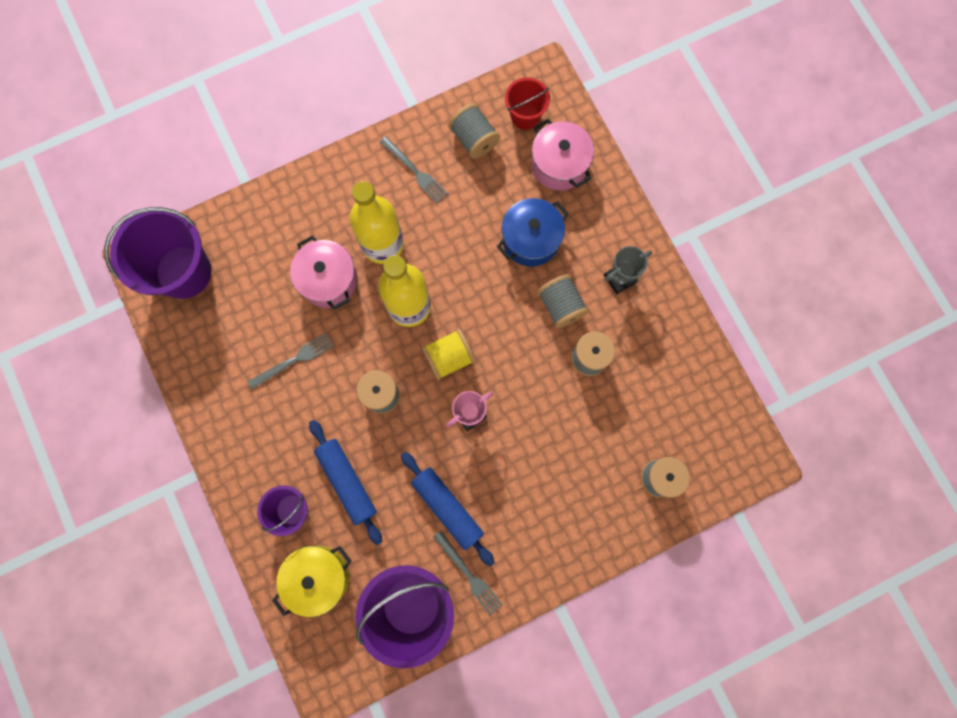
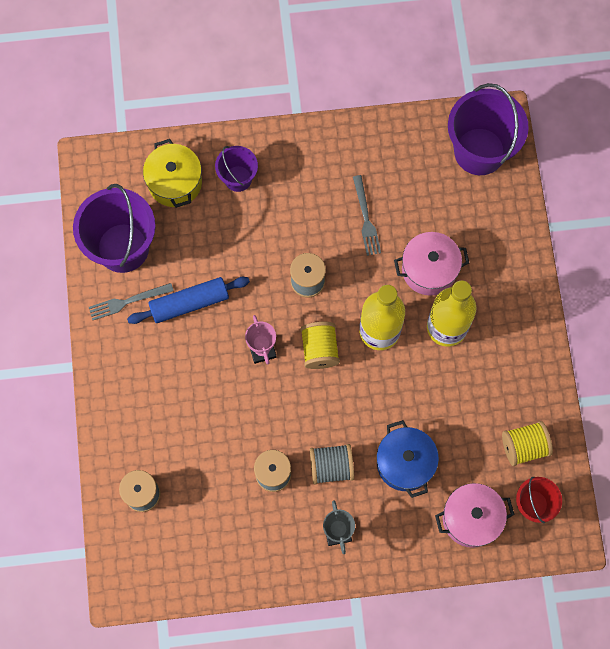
camera: 110 degrees right, 5 degrees down
blue rolling pin [309,420,382,545] -> none
grey fork [380,136,448,203] -> none
grey spool [448,104,500,159] -> yellow spool [502,421,553,466]

